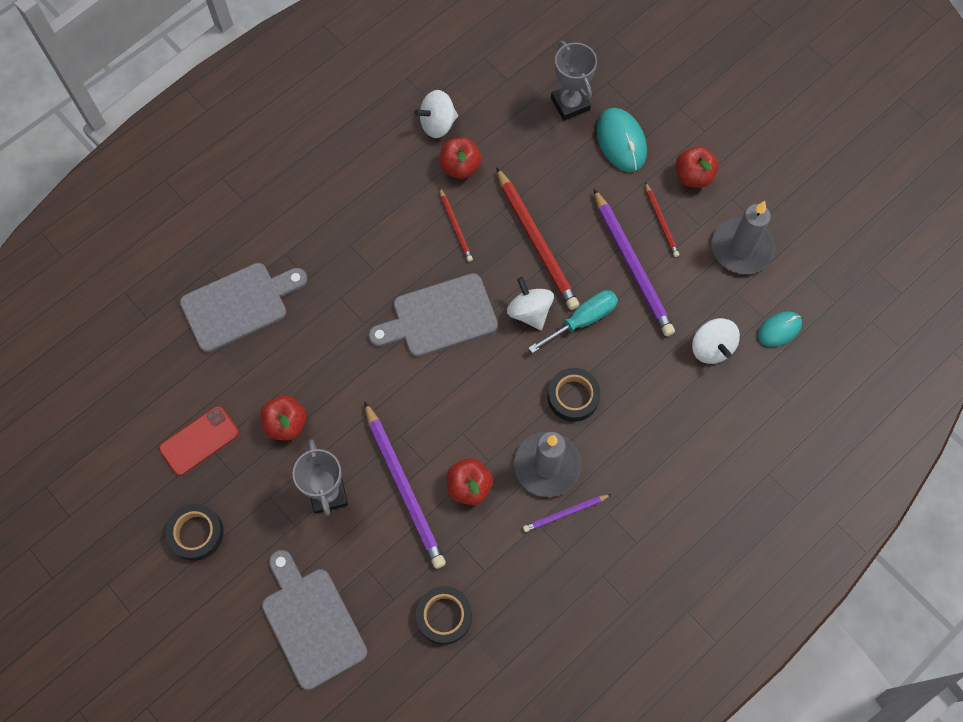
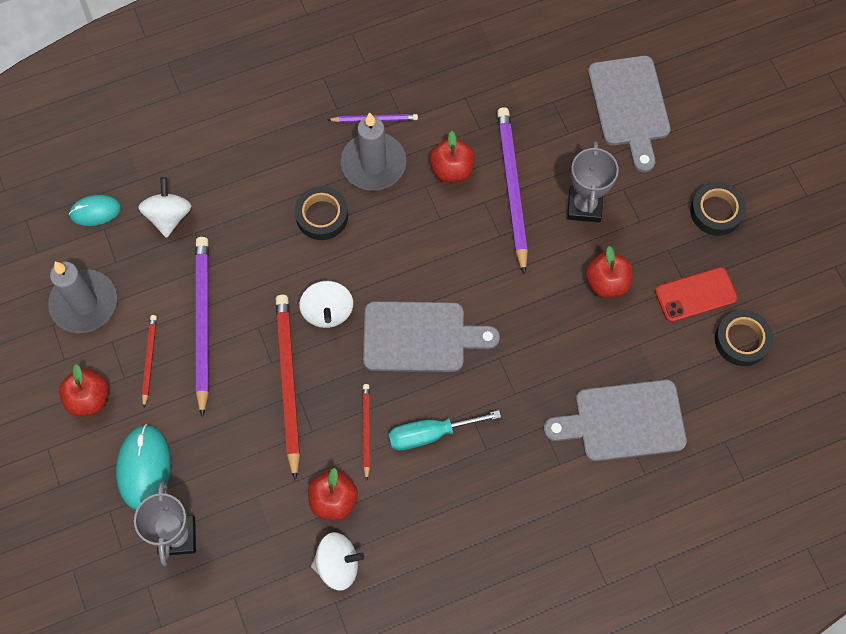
camera: 160 degrees left, 0 degrees up
black tape [416,586,472,645] -> black tape moved to [715,310,773,366]
turquoise screwdriver [529,290,618,353] -> turquoise screwdriver moved to [389,410,501,451]

